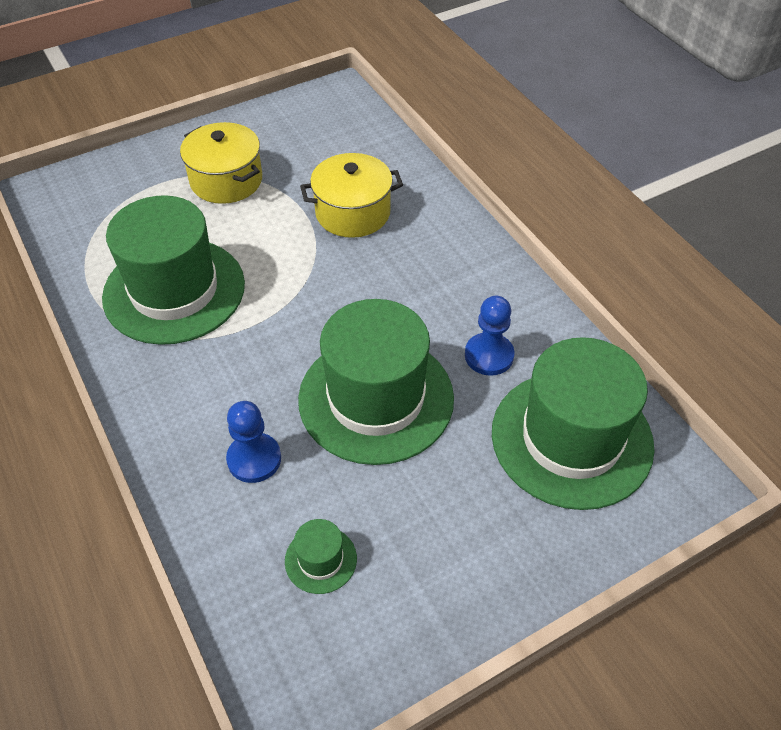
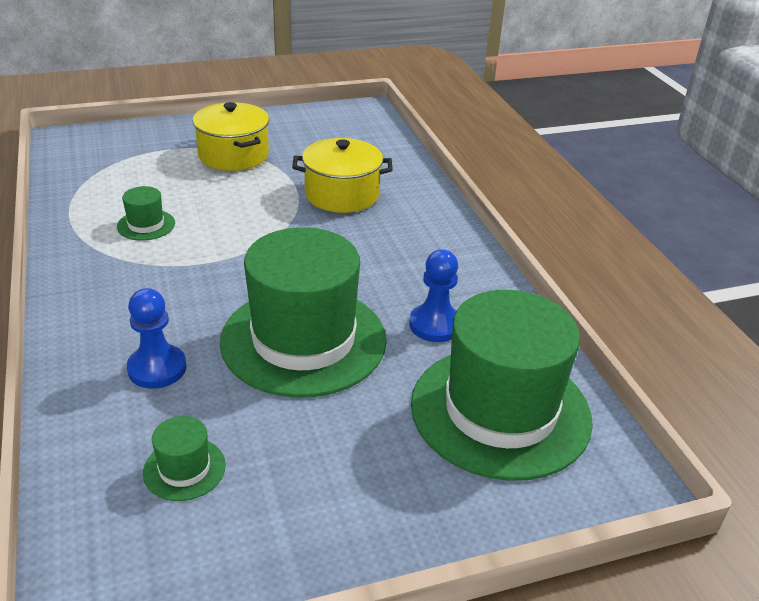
camera: 10 degrees right, 15 degrees down
green hat [102,195,245,345] -> green hat [117,186,175,241], size x0.41

